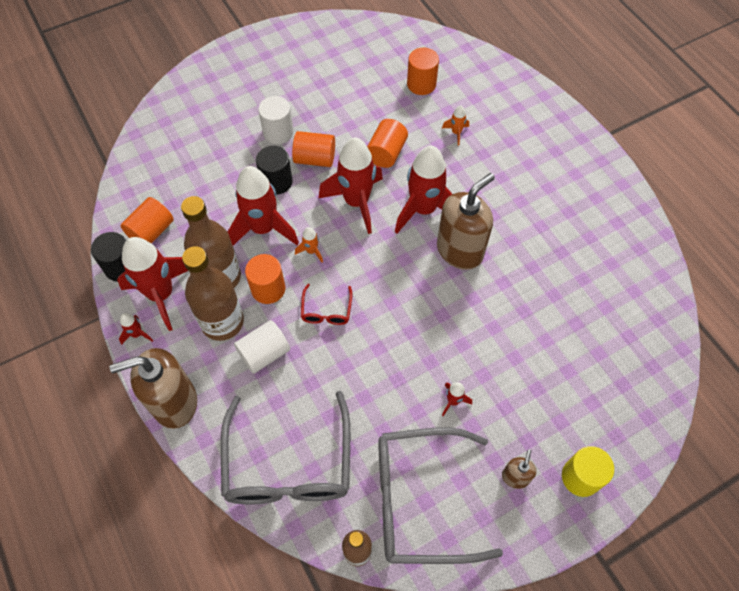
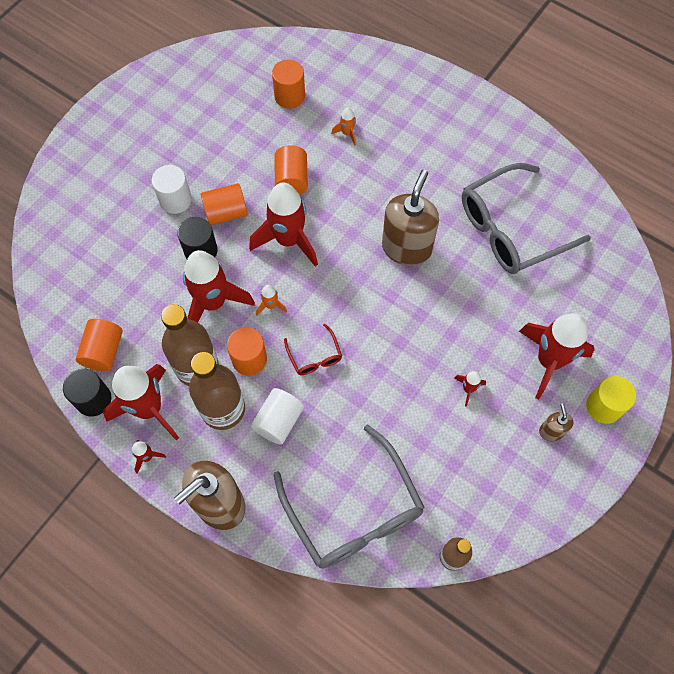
camera: 25 degrees left, 5 degrees up
grey glasses [378,427,503,564] -> grey glasses moved to [462,163,591,274]
red rocket [395,146,452,234] -> red rocket moved to [519,313,595,399]

